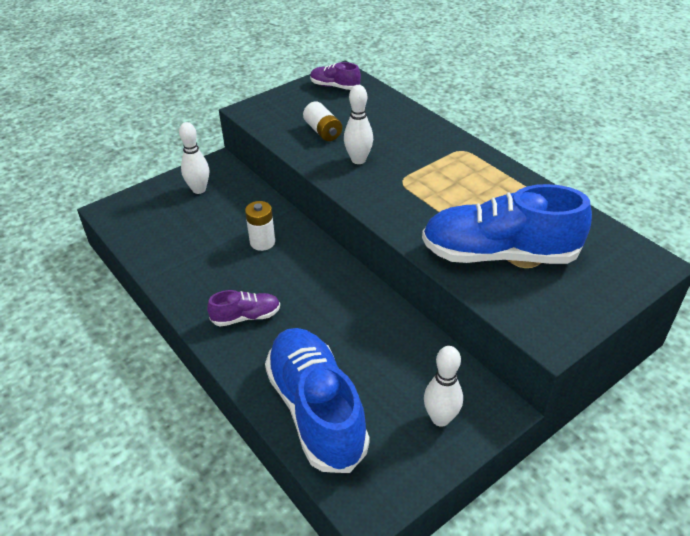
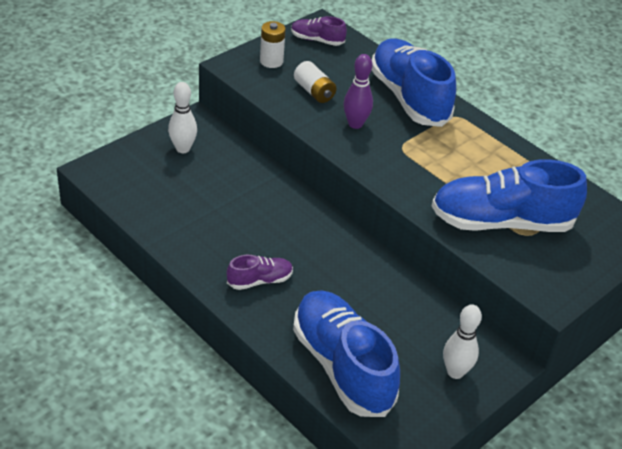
camera: 10 degrees left, 0 degrees up
white battery [245,201,275,251] -> white battery moved to [260,21,286,68]
white bowling pin [344,85,373,164] -> purple bowling pin [343,54,373,129]
none -> blue shoe [372,38,456,127]

